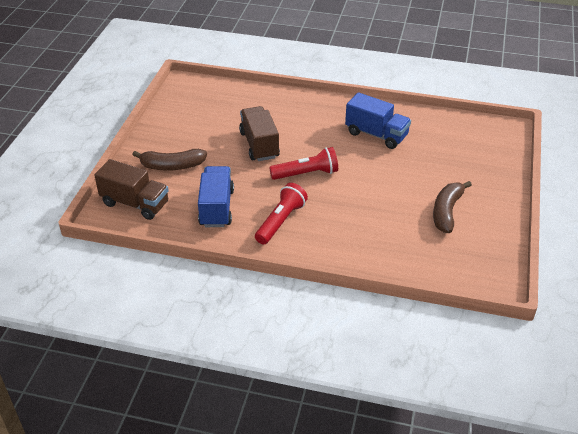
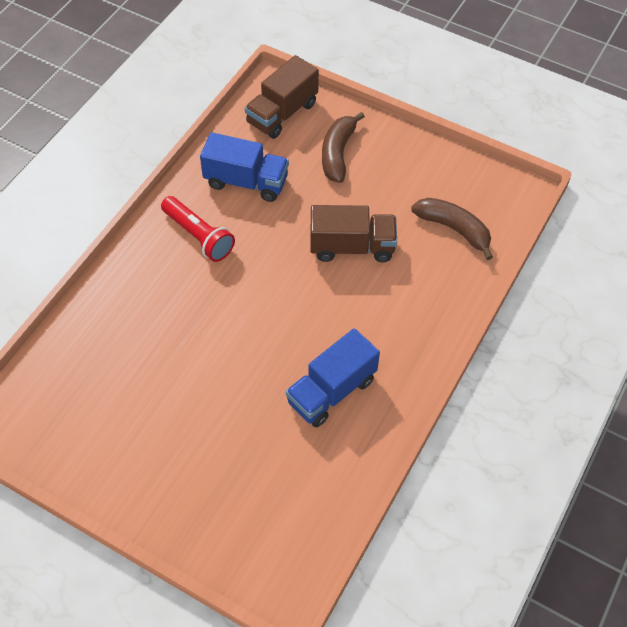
camera: 105 degrees right, 15 degrees up
red flashlight [269,147,338,180] -> none
brown banana [433,181,472,233] -> brown banana moved to [411,198,493,260]

